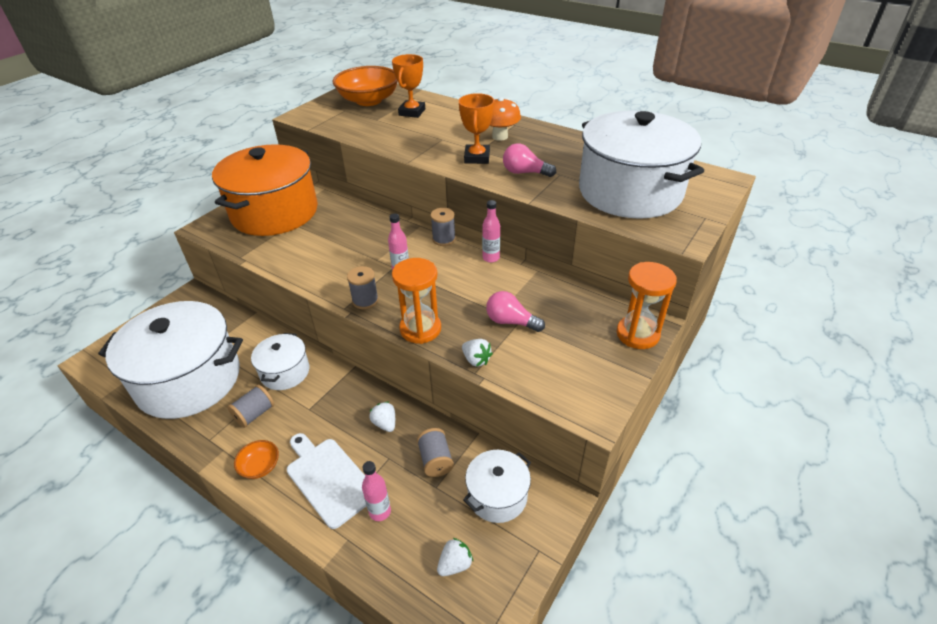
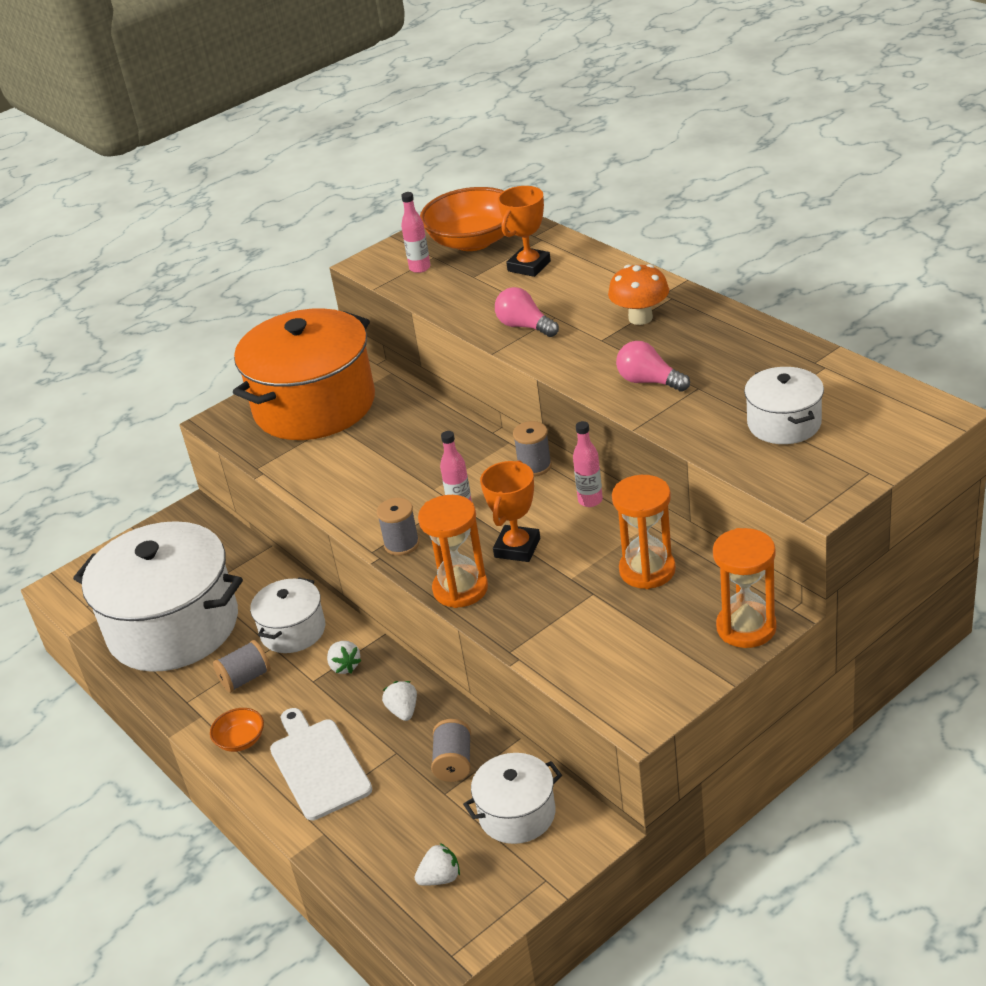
camera: 20 degrees right, 5 degrees down
pink bottle [362,461,391,521] -> pink bottle moved to [401,192,430,273]
orange trophy [459,93,494,164] -> orange trophy moved to [480,460,540,562]
white strawberry [462,339,493,367] -> white strawberry moved to [327,641,362,674]
pink light bulb [486,291,545,332] -> pink light bulb moved to [495,287,559,337]
white pot [579,110,704,219] -> white pot [744,367,824,444], size x0.49
none -> orange hourglass [612,475,676,589]

